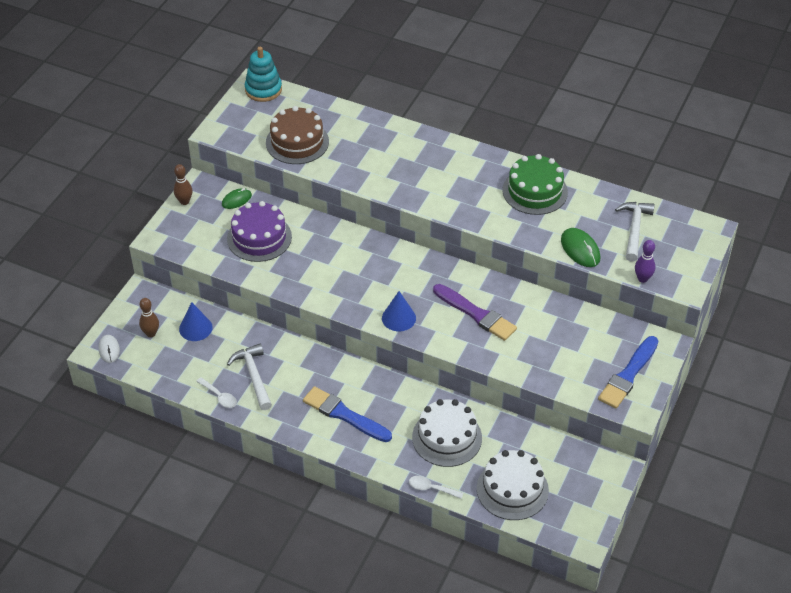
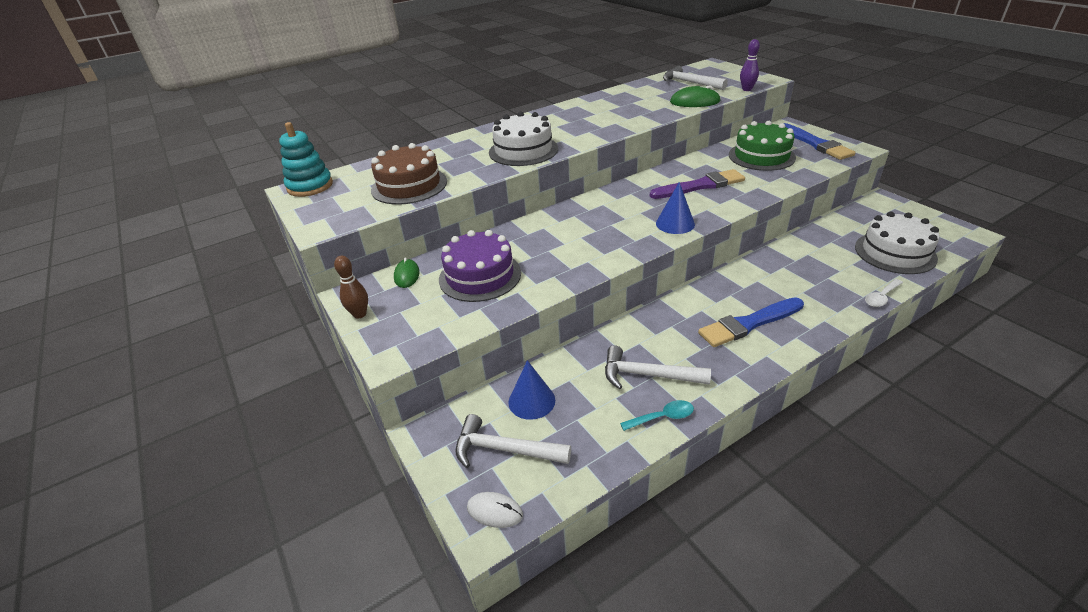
camera: 55 degrees left, 10 degrees down
brown bowling pin [139,298,159,337] -> white hammer [455,414,571,468]
white spoon [196,377,237,408] -> turquoise spoon [620,400,694,431]
white cake [412,399,482,467] -> white cake moved to [489,111,558,166]
green cake [502,154,568,215] -> green cake moved to [729,121,796,171]

